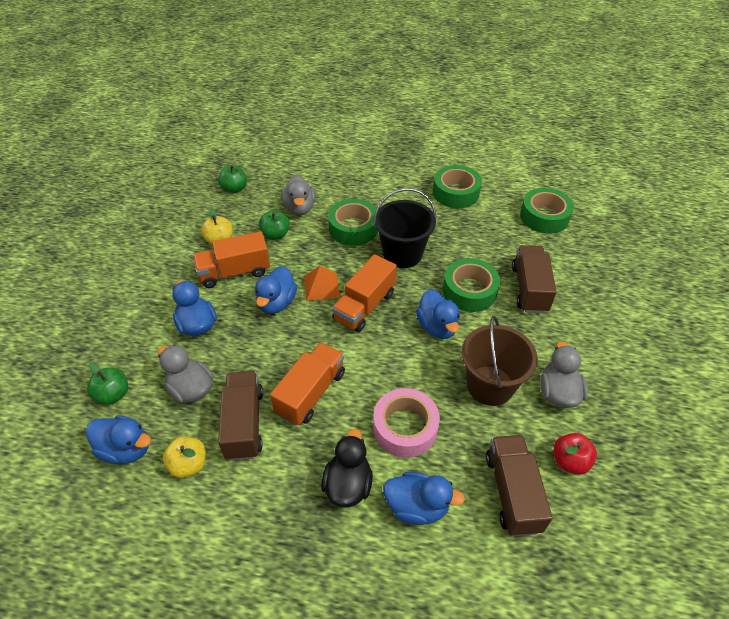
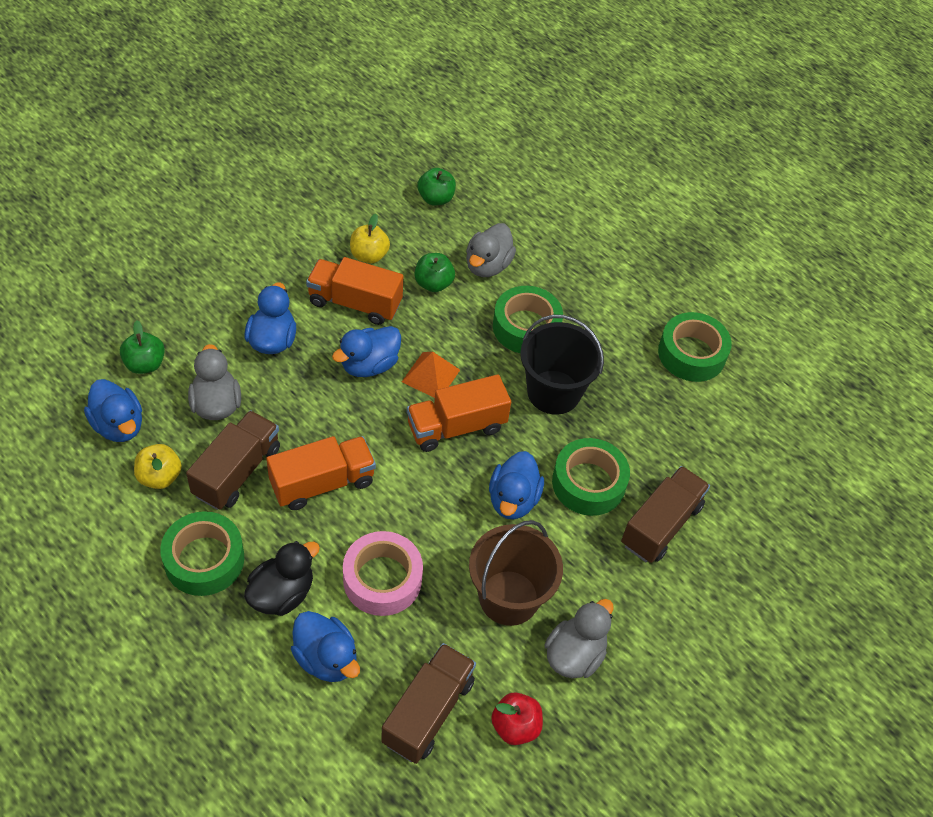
camera: 30 degrees right, 5 degrees up
green tape [520,188,574,234] -> green tape moved to [160,511,244,596]

